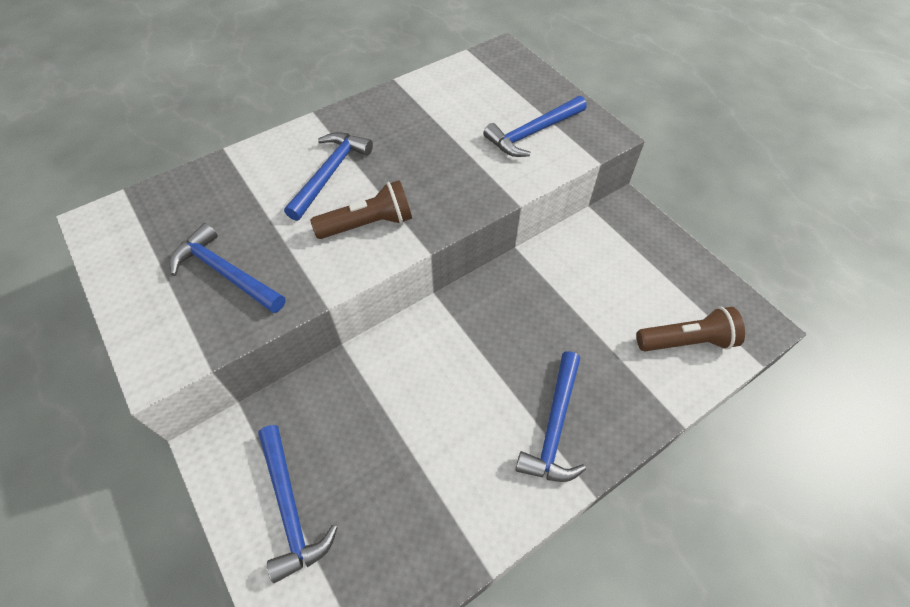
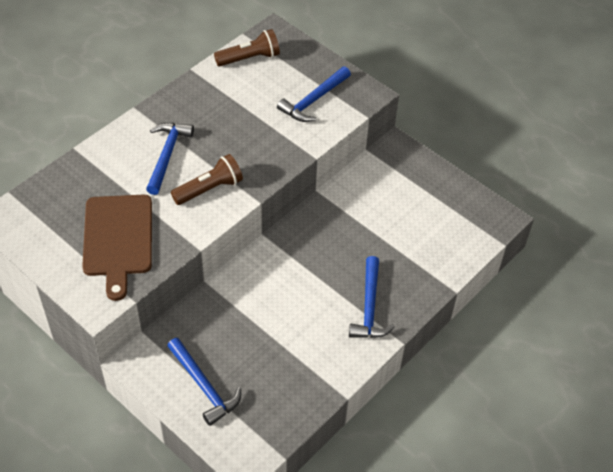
camera: 15 degrees left, 5 degrees down
blue hammer [170,223,286,313] -> brown cutting board [82,194,152,301]
brown flashlight [636,307,745,351] -> brown flashlight moved to [214,29,280,66]

